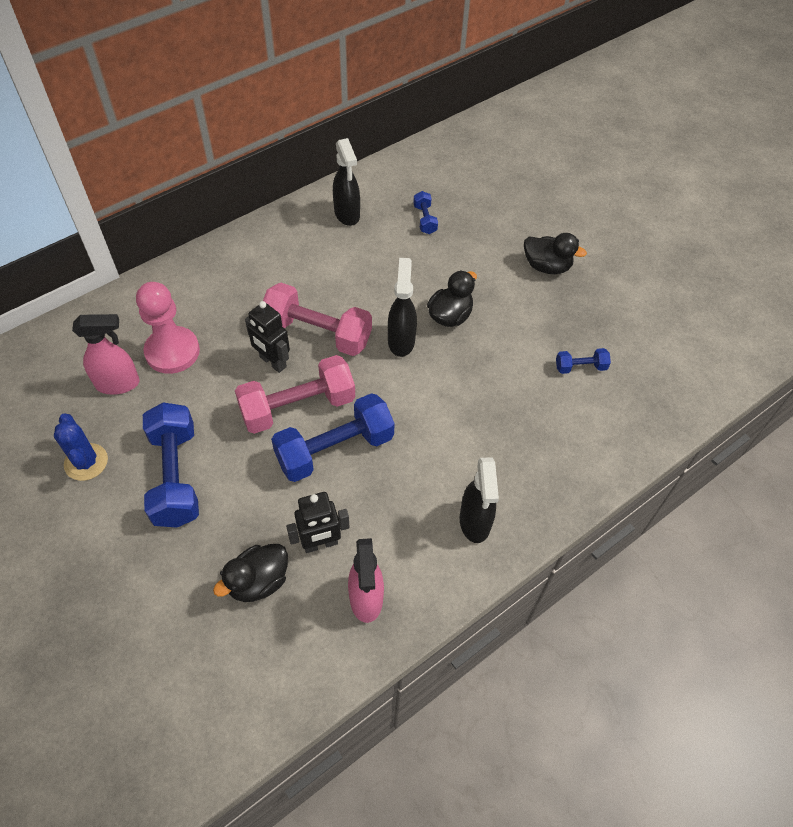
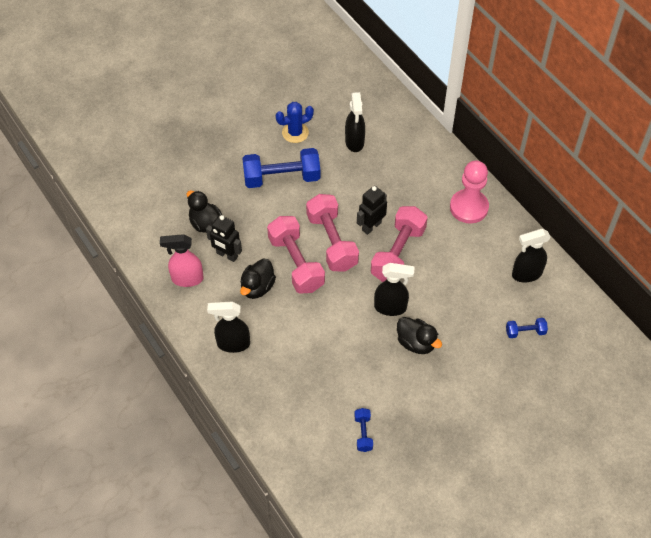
camera: 95 degrees right, 0 degrees up
pink spray bottle [72,314,140,395] -> black spray bottle [345,92,365,152]
pink pawn [136,282,200,374] -> pink pawn moved to [450,161,489,224]
blue dumbbell [271,393,395,482] -> pink dumbbell [267,216,325,294]
black robot [286,492,350,553] -> black robot turned 45 degrees counterclockwise [206,215,242,262]
black duck [524,233,587,274] -> black duck moved to [240,259,276,299]

